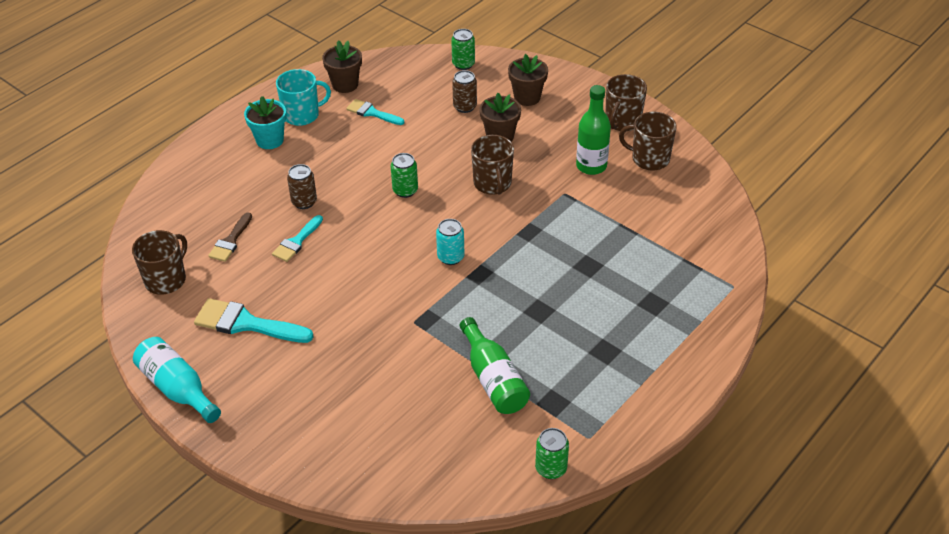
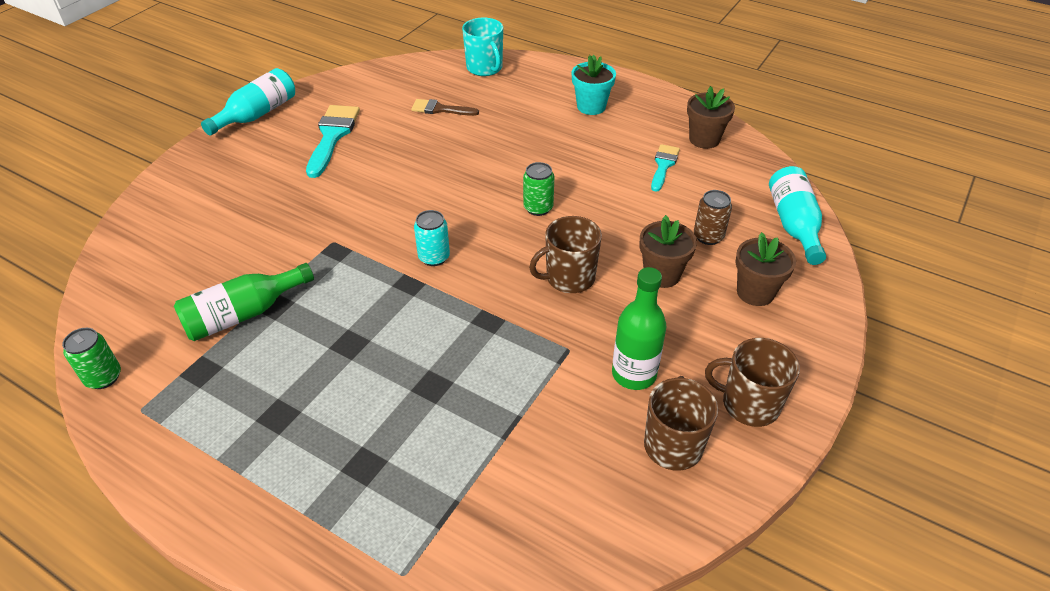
camera: 80 degrees right, 0 degrees up
brown mug [132,230,187,295] -> none
turquoise brush [272,215,323,262] -> none
turquoise mug [276,69,331,126] -> turquoise mug moved to [462,18,503,76]
brown can [287,164,317,209] -> none
green can [451,29,475,70] -> turquoise bottle [769,166,826,265]

